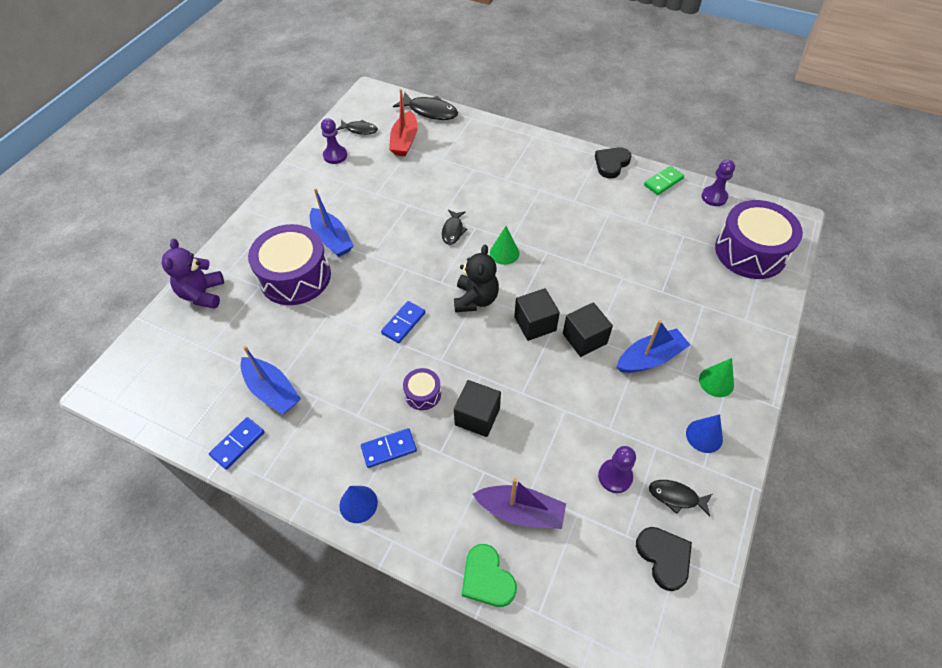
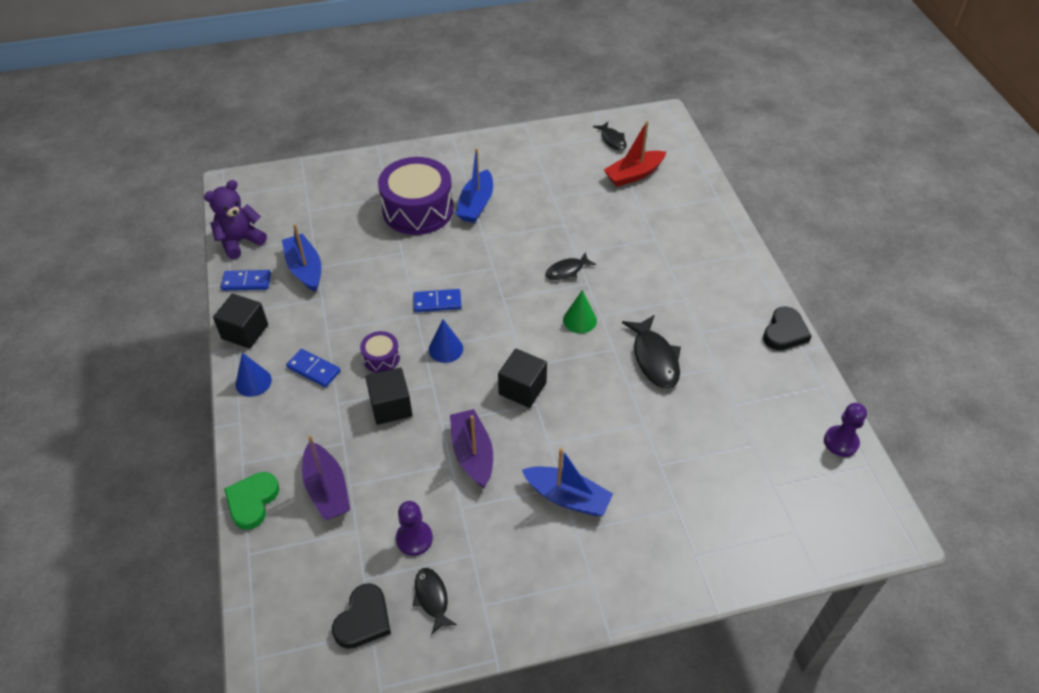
camera: 50 degrees right, 5 degrees down
purple teddy bear [161,239,224,309] -> purple teddy bear moved to [204,180,267,259]
blue boat [240,346,301,414] -> blue boat turned 150 degrees clockwise [282,224,321,292]
purple pawn [321,118,347,164] -> none
black fish [393,92,458,120] -> black fish moved to [622,315,681,388]
black teddy bear [454,244,499,312] -> none
black cube [563,302,613,357] -> black cube moved to [213,293,268,349]
black heart [595,147,632,179] -> black heart turned 120 degrees clockwise [763,306,812,350]
green domino [644,166,684,195] -> none
blue cone [686,414,723,453] -> blue cone moved to [429,319,463,363]
green cone [699,358,734,397] -> none
purple drum [715,200,803,279] -> none
none -> purple boat [450,409,493,488]

